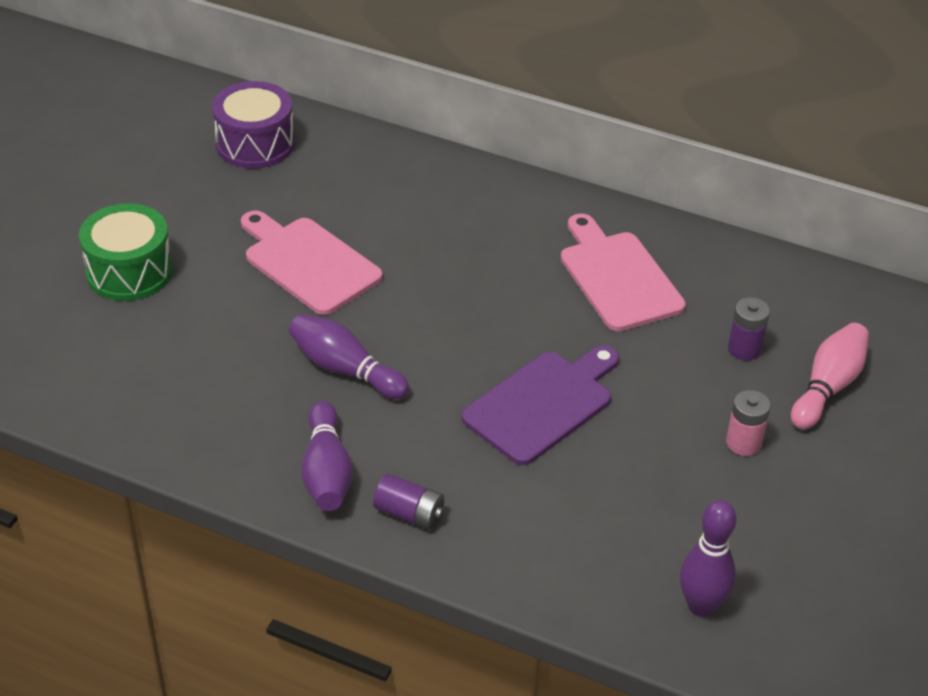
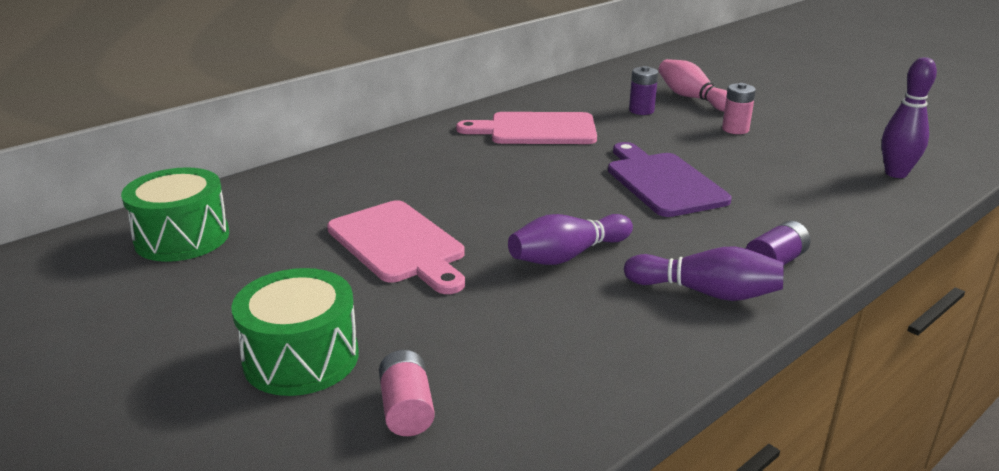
camera: 65 degrees left, 15 degrees down
purple drum [212,81,295,169] -> green drum [121,167,229,262]
pink cutting board [241,210,383,315] -> pink cutting board turned 105 degrees counterclockwise [327,200,465,294]
none -> pink battery [379,350,435,436]

